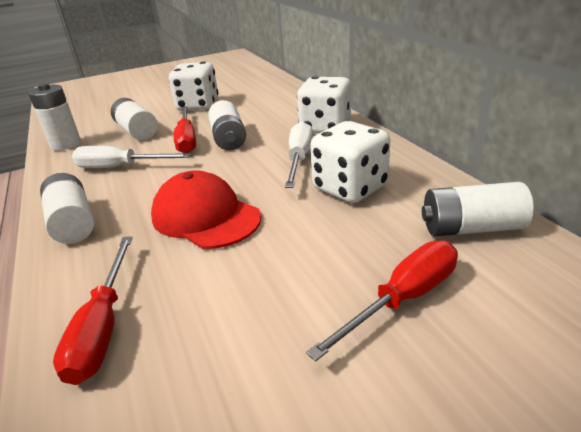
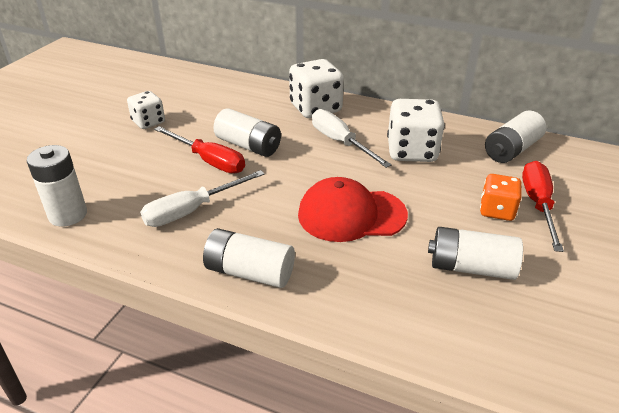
camera: 45 degrees left, 5 degrees up
red screwdriver [53,236,133,385] -> none
white battery [111,98,157,140] -> white battery moved to [428,227,523,280]
white dice [169,62,218,111] -> white dice [127,91,165,129], size x0.61
none -> orange dice [480,174,522,221]

